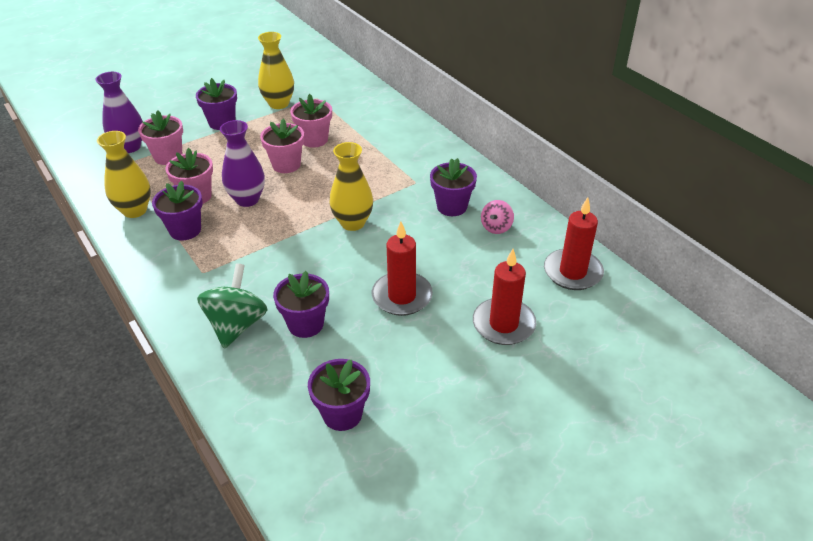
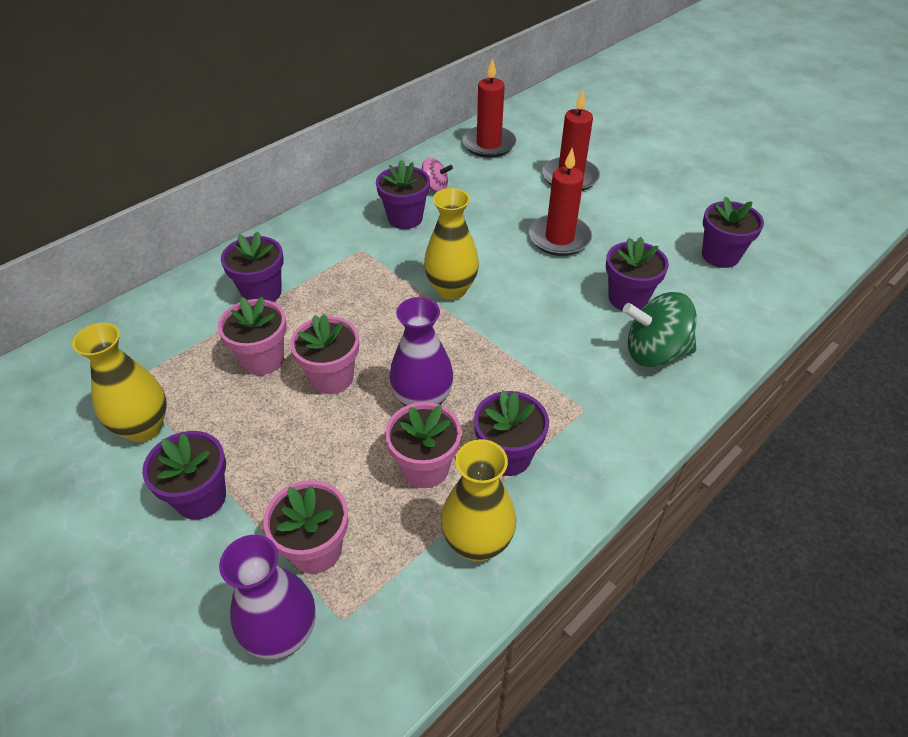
camera: 100 degrees left, 5 degrees up
none -> purple flower pot [221,231,284,302]

